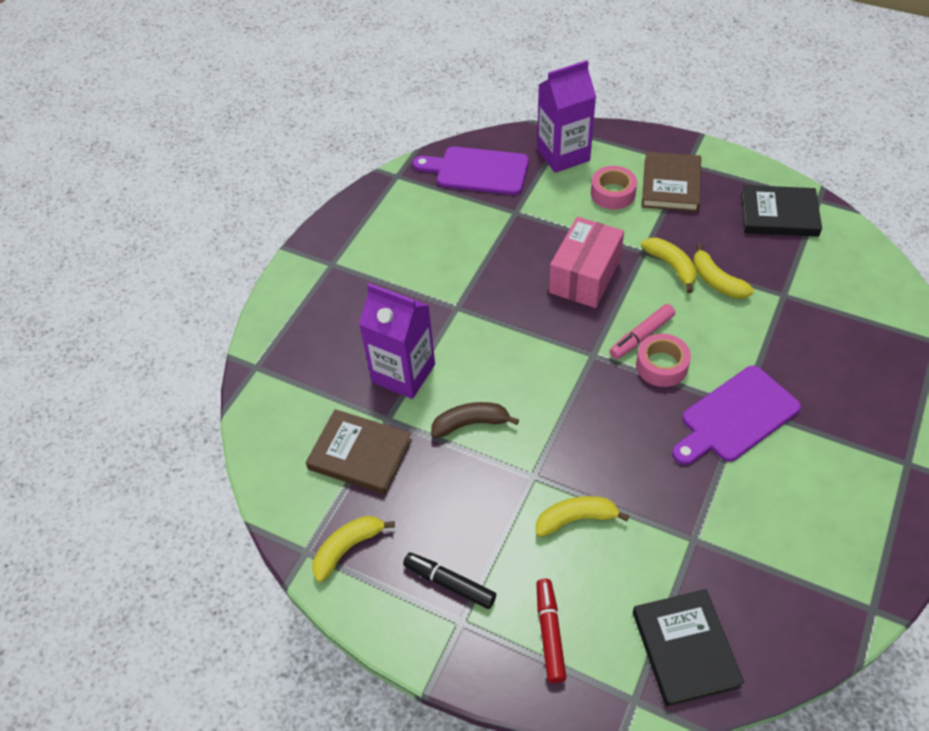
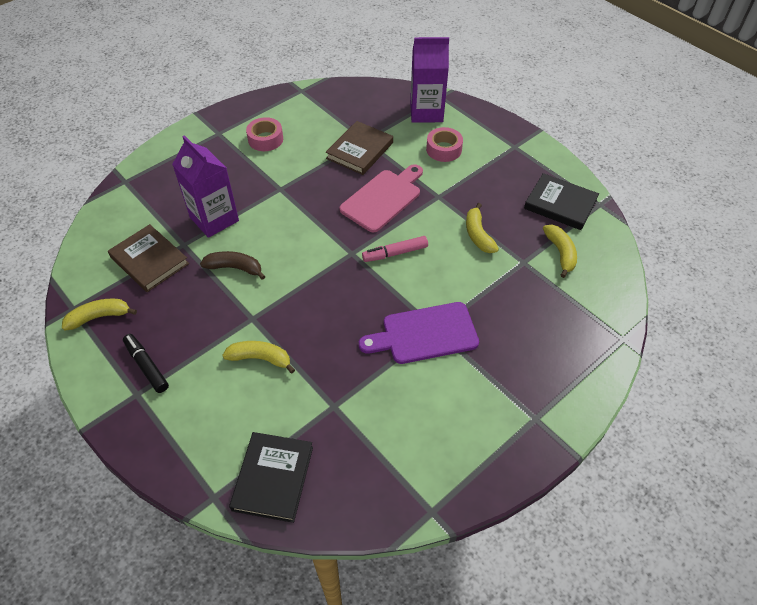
camera: 20 degrees right, 0 degrees up
purple cutting board [413,146,529,195] -> none
red marker [536,579,566,683] -> none
pink box [549,217,624,308] -> pink cutting board [340,164,423,233]
pink tape [636,334,691,387] -> pink tape moved to [246,117,283,151]
yellow banana [641,237,697,293] -> yellow banana moved to [543,225,577,278]
brown book [642,152,701,212] -> brown book moved to [326,121,393,175]

